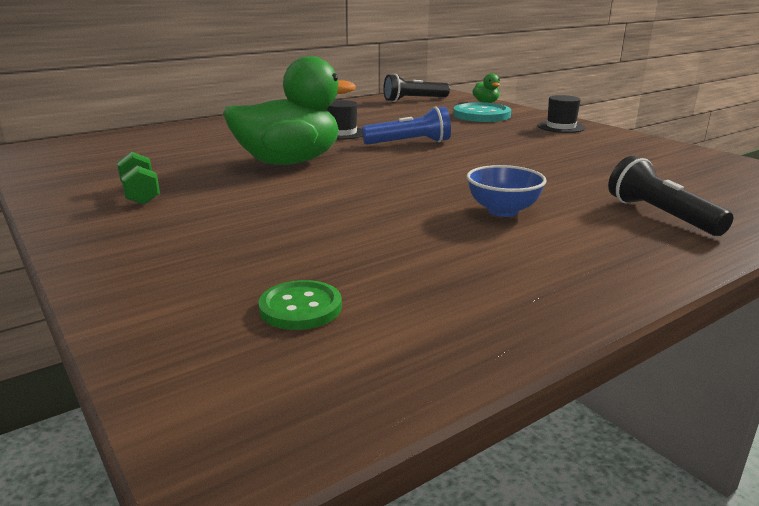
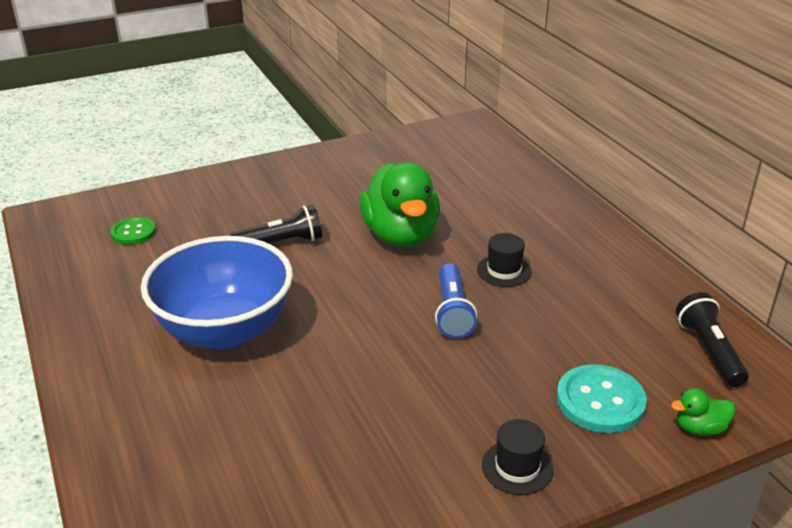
camera: 100 degrees right, 10 degrees up
green dumbbell [117,152,160,205] -> none
blue bowl [467,165,547,217] -> blue bowl [141,236,293,350], size x2.19
black flashlight [608,156,734,236] -> black flashlight moved to [230,205,322,243]

